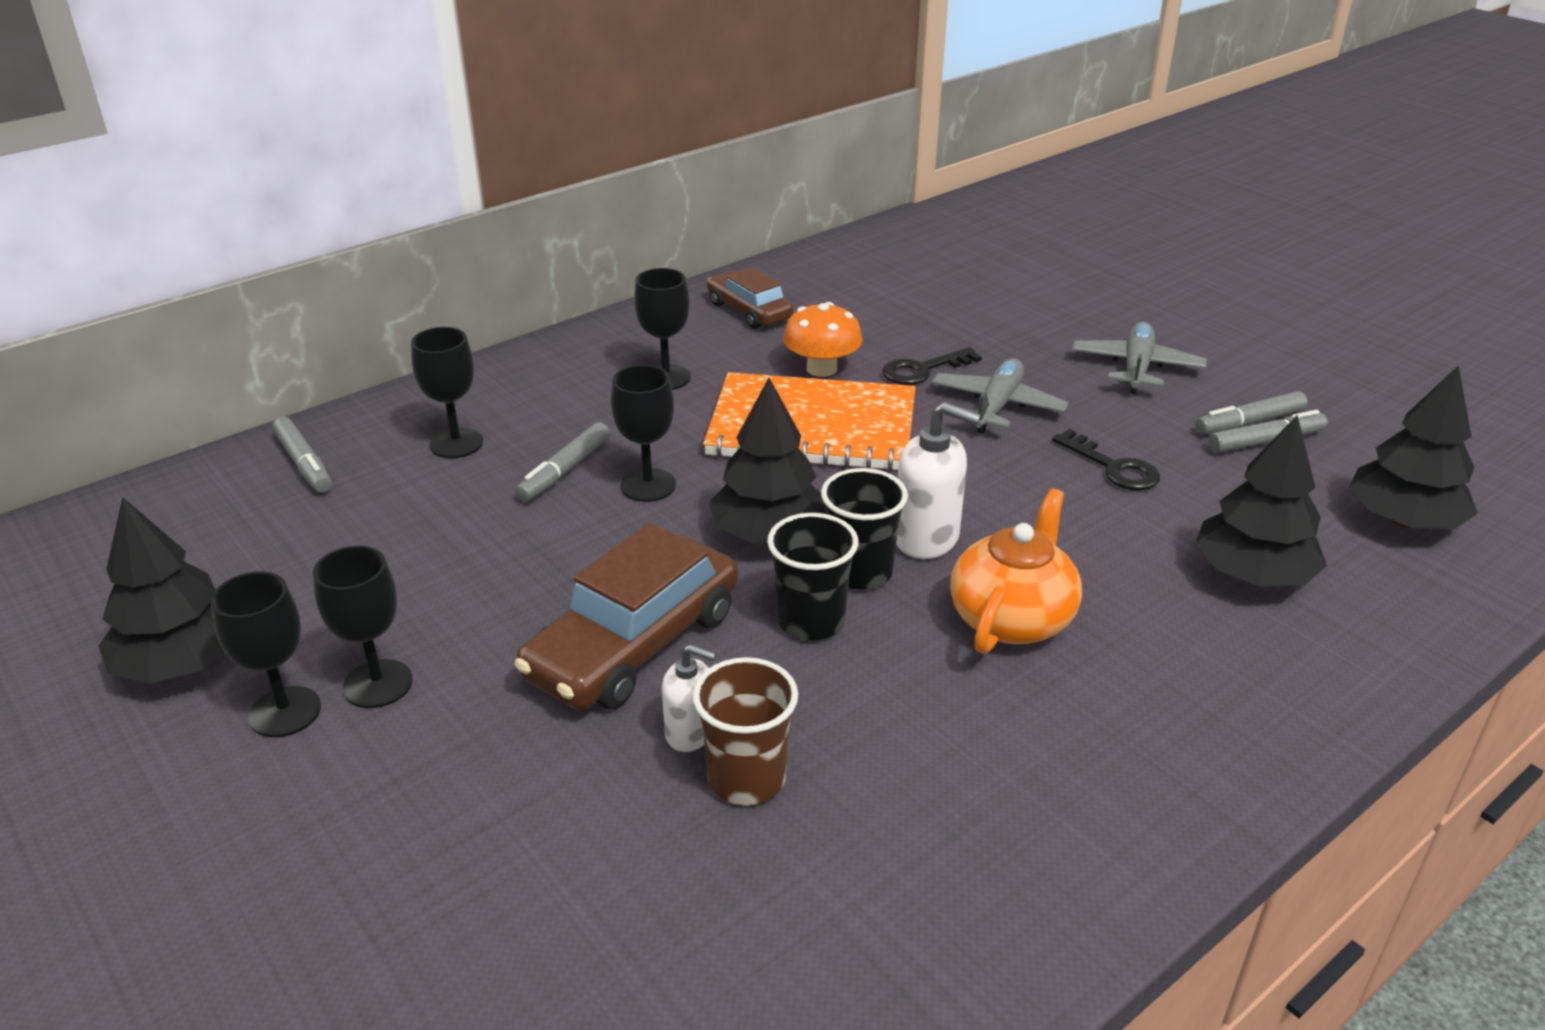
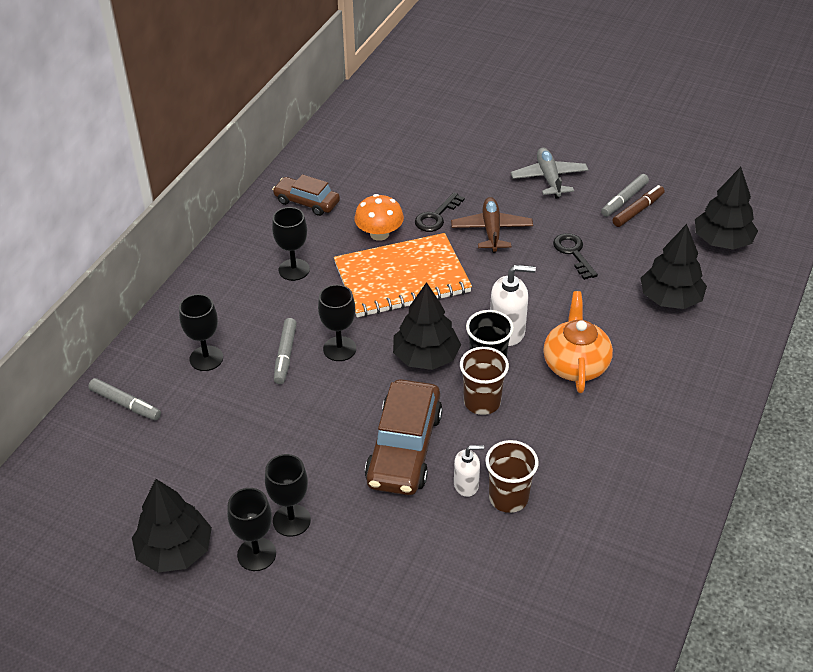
camera: 25 degrees left, 10 degrees up
black cup [767,513,859,640] -> brown cup [460,347,509,415]
grey plane [932,358,1069,434] -> brown plane [451,197,533,253]
black key [1052,429,1160,490] -> black key turned 135 degrees counterclockwise [553,233,598,280]
grey marker [1208,410,1328,453] -> brown marker [612,185,665,227]

